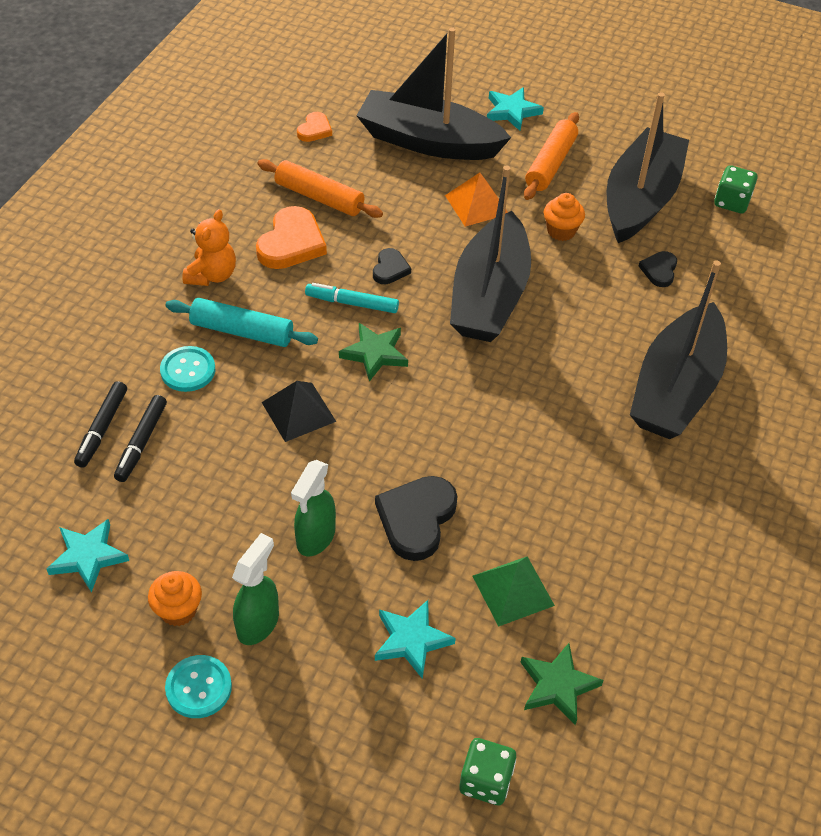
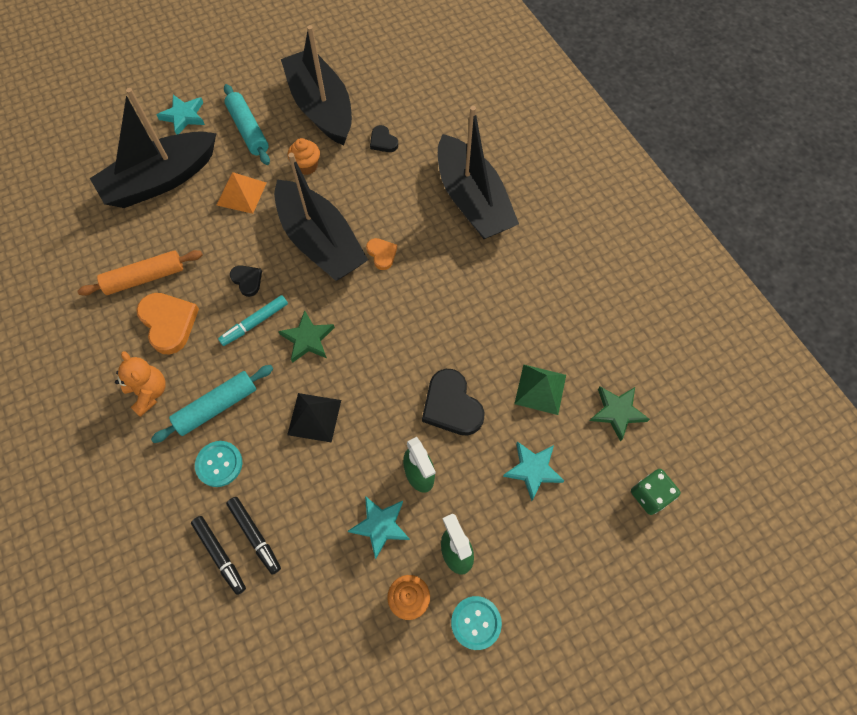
camera: 50 degrees left, 15 degrees up
turquoise star [47,519,129,593] -> turquoise star moved to [348,496,410,559]
orange heart [297,112,332,142] -> orange heart moved to [366,238,397,270]
orange rolling pin [524,112,579,200] -> turquoise rolling pin [224,84,270,165]
green dice [714,165,758,214] -> none

